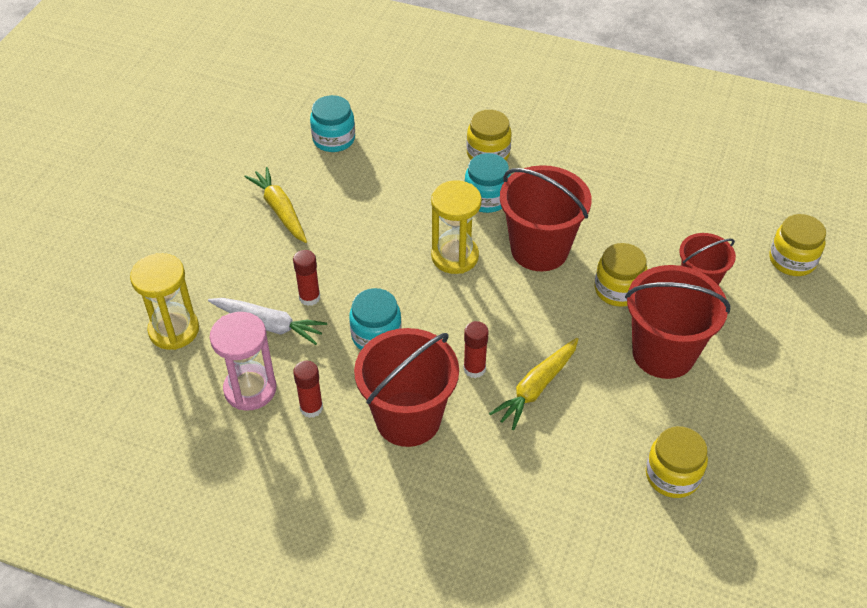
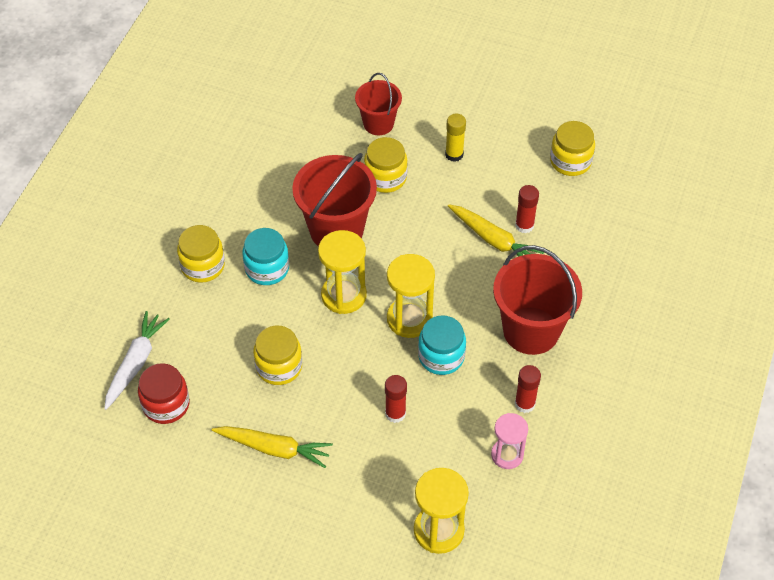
camera: 90 degrees left, 5 degrees up
white carrot [208,298,327,345] -> white carrot moved to [104,311,170,410]
pink hourglass [210,312,277,411] -> pink hourglass [491,413,528,469], size x0.66
yellow carrot [244,167,307,243] -> yellow carrot turned 135 degrees counterclockwise [212,426,333,468]
turquoise jar [310,95,355,152] -> red jar [138,363,190,424]
red glue stick [463,321,489,378] -> red glue stick moved to [515,185,539,233]
red bucket [625,265,731,379] -> yellow glue stick [445,114,466,162]
yellow jar [769,214,826,276] -> yellow jar moved to [253,325,302,385]
none -> yellow hourglass [387,254,435,338]

